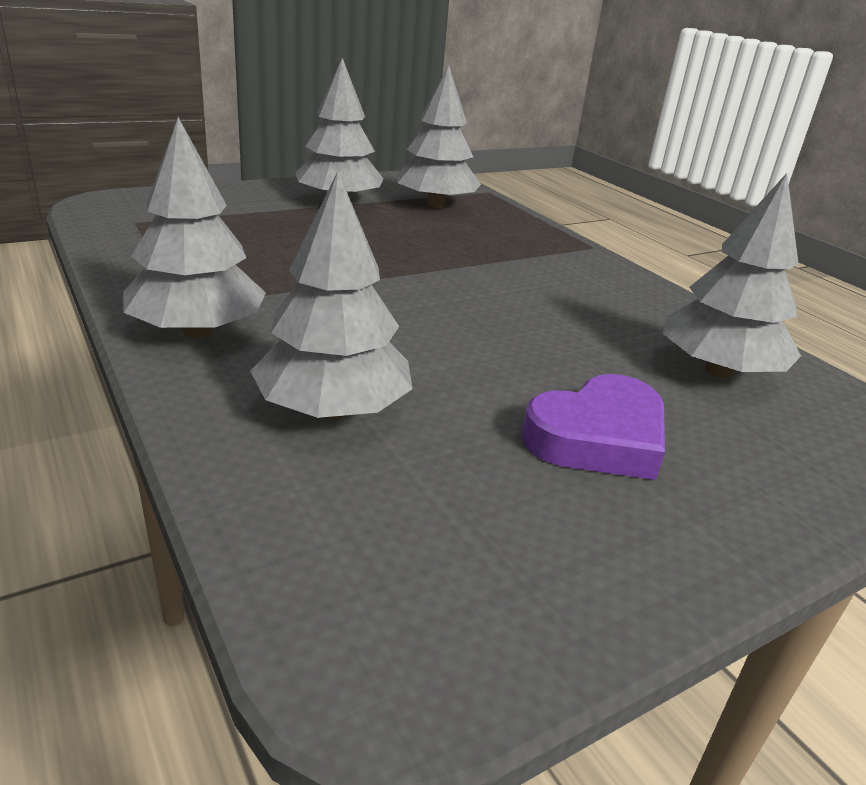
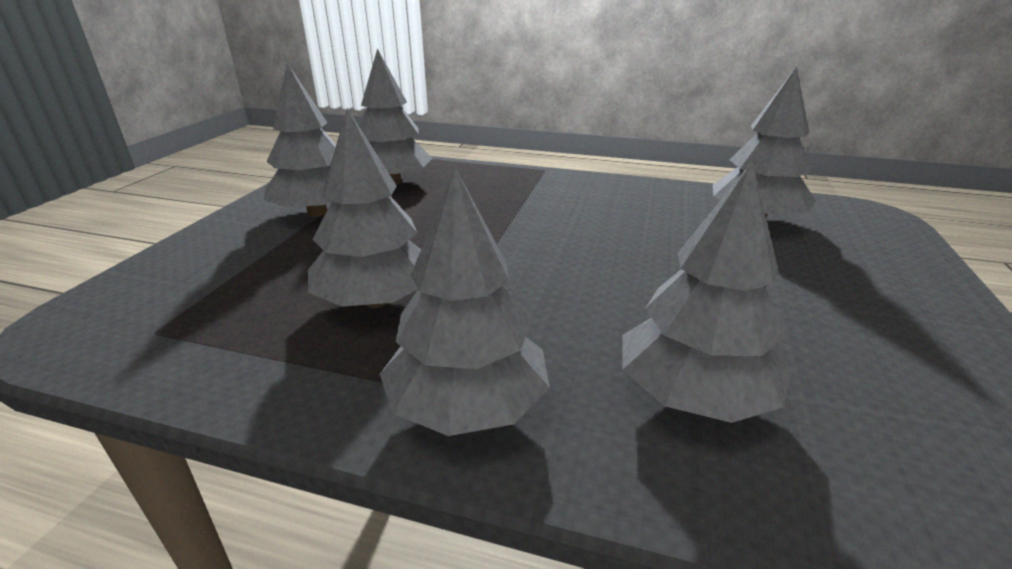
camera: 40 degrees left, 0 degrees up
purple heart [521,374,665,480] -> none
none -> grey tree [308,108,421,308]

